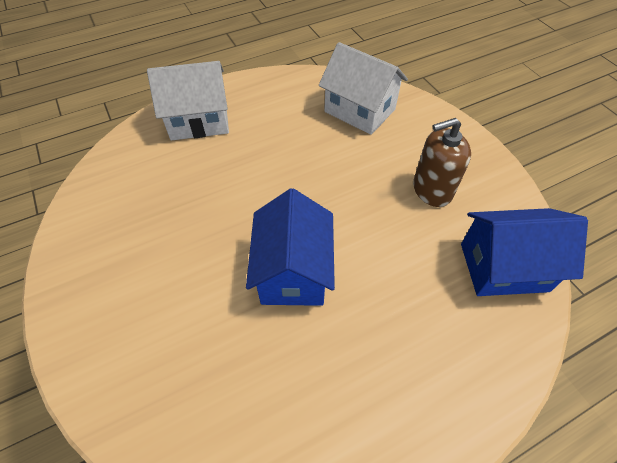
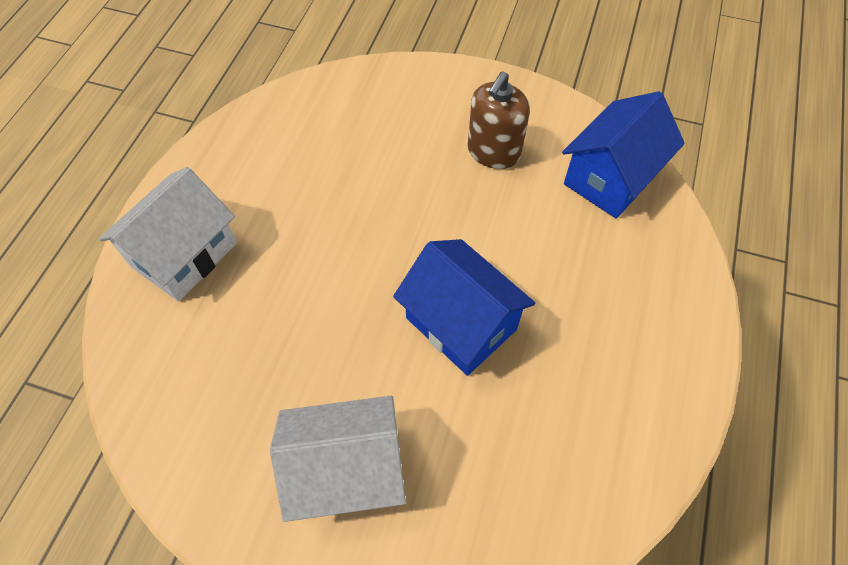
camera: 45 degrees left, 5 degrees up
white house [319,42,408,135] -> white house moved to [270,396,406,522]

